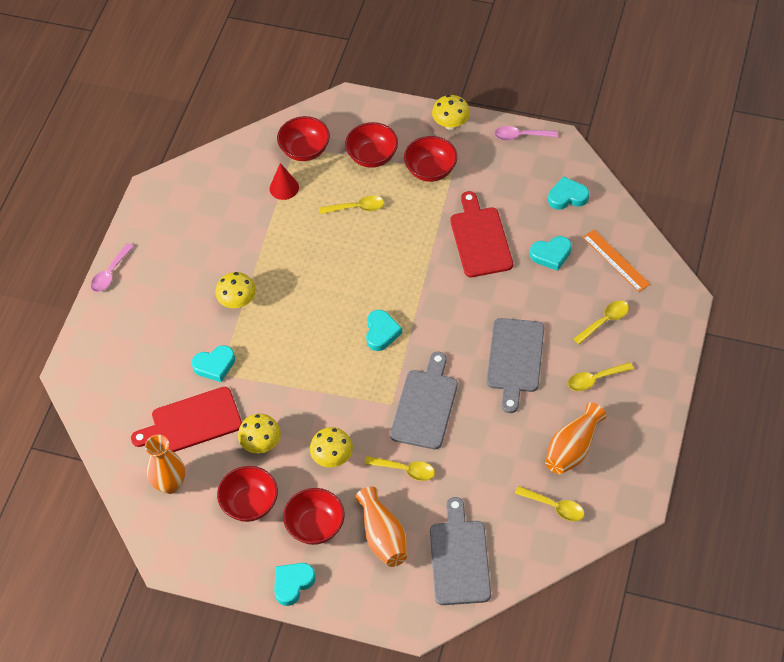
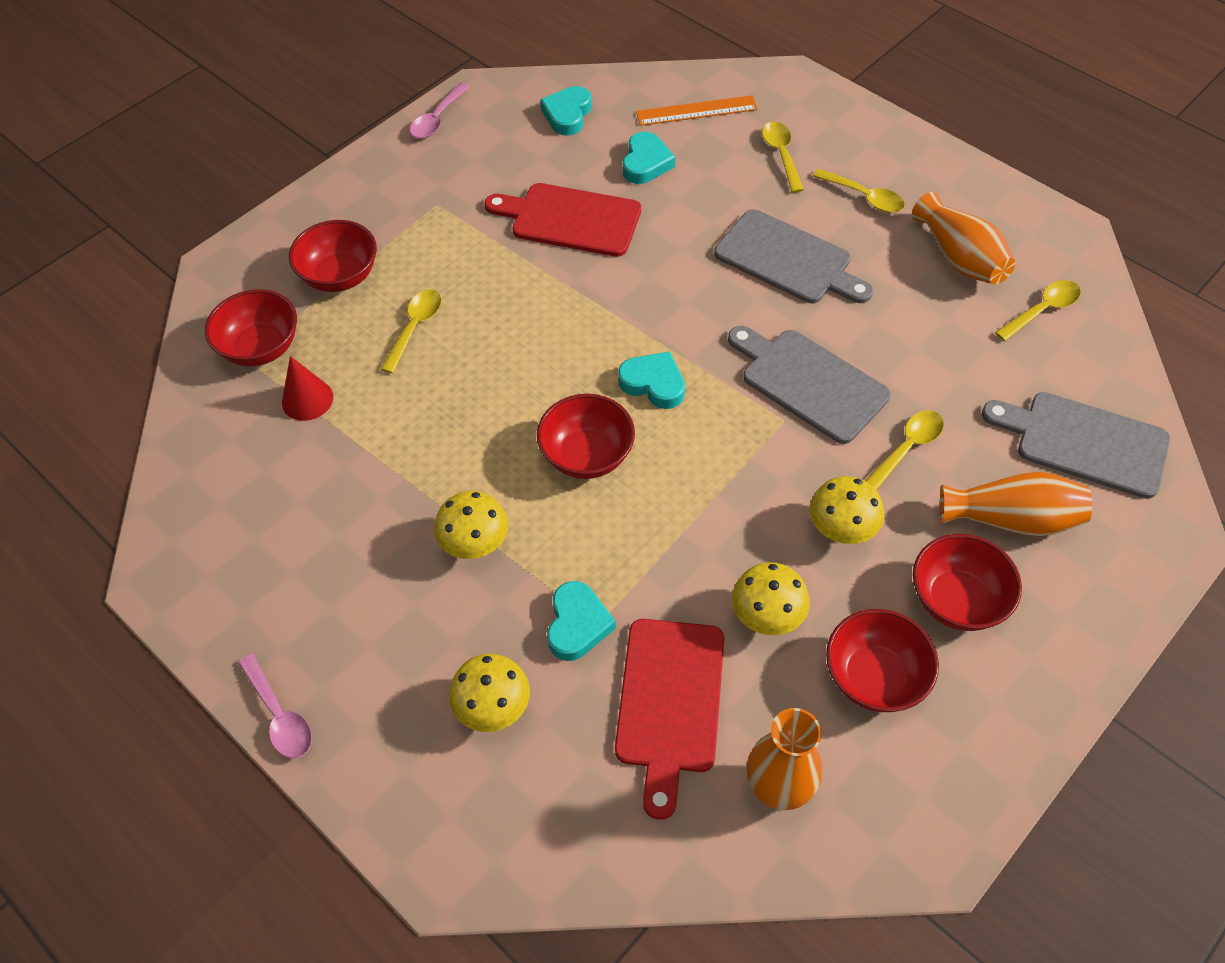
camera: 65 degrees left, 0 degrees up
turquoise heart [274,563,316,606] -> none
red bowl [404,136,457,182] -> red bowl moved to [537,394,635,479]
yellow mushroom [432,95,470,130] -> yellow mushroom moved to [449,654,530,732]
yellow spoon [568,362,634,391] -> yellow spoon turned 60 degrees counterclockwise [813,168,905,213]

